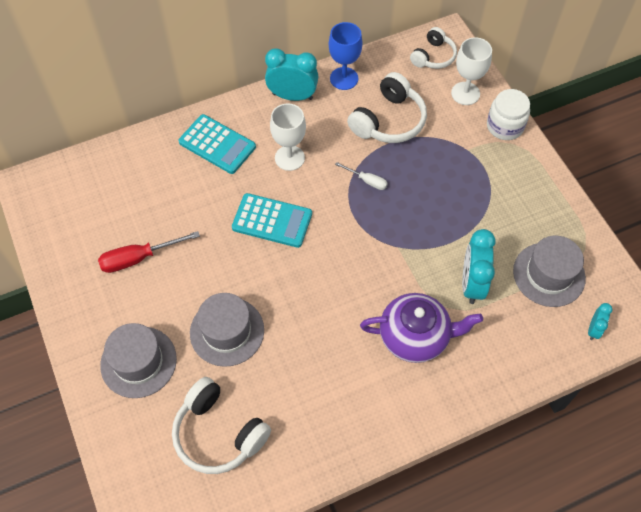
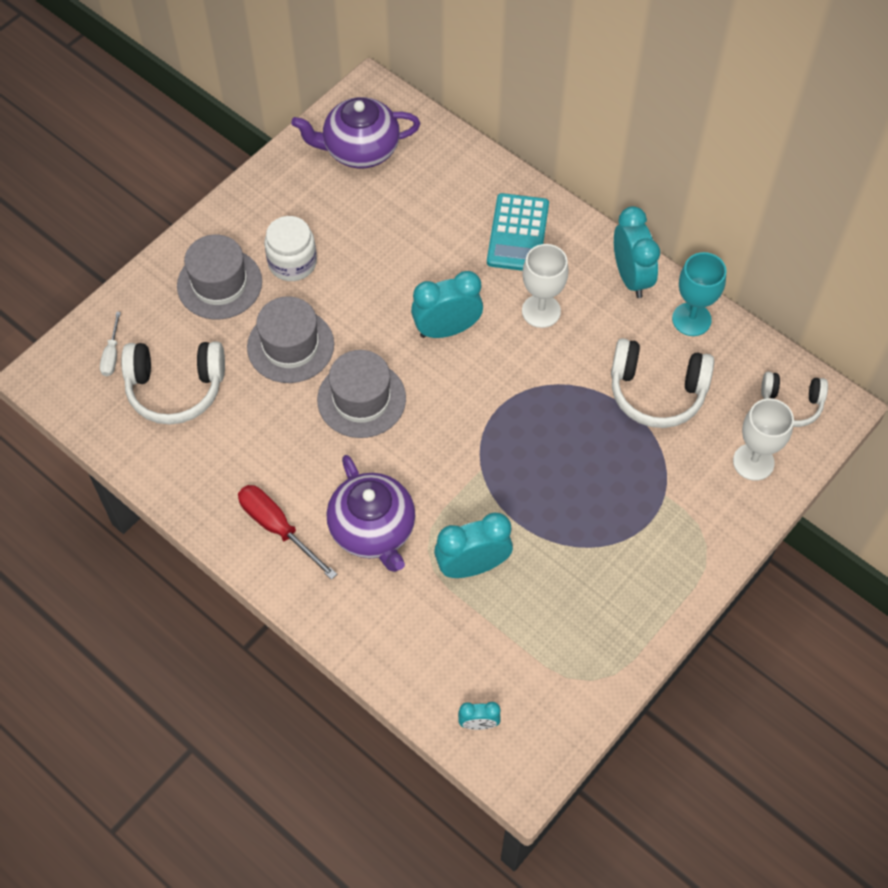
camera: 65 degrees right, 0 degrees up
red screwdriver [98,231,200,273] -> red screwdriver moved to [238,485,337,580]
white headphones [172,377,271,474] -> white headphones turned 105 degrees counterclockwise [121,341,225,425]
turquoise calculator [232,193,312,248] -> turquoise clock [411,271,483,338]
blue goblet [329,22,363,90] -> turquoise goblet [672,252,726,336]
white screwdriver [335,162,388,190] -> white screwdriver moved to [100,312,121,376]
white jar [487,89,530,140] -> white jar moved to [264,216,317,281]
grey hat [513,236,586,307] -> grey hat moved to [317,350,406,438]
none -> purple teapot [291,97,420,169]

